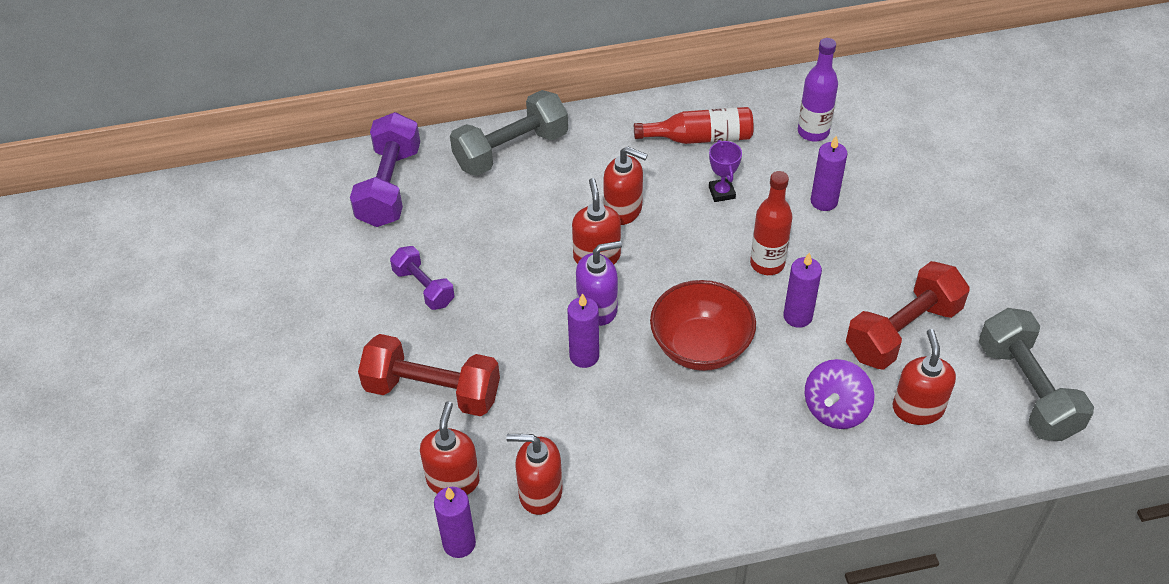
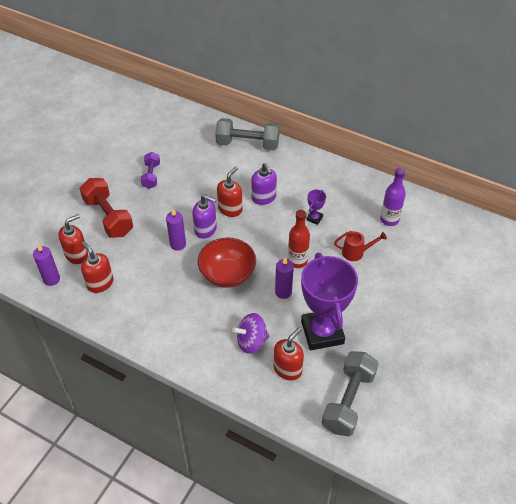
camera: 40 degrees right, 0 degrees up
purple dumbbell [350,112,420,227] -> none
red soap dispenser [603,146,648,225] -> purple soap dispenser [251,163,277,205]
red bottle [634,107,753,144] -> none
purple candle [811,136,847,211] -> red watering can [334,231,387,261]
red dumbbell [846,261,970,370] -> purple trophy [301,253,358,350]

